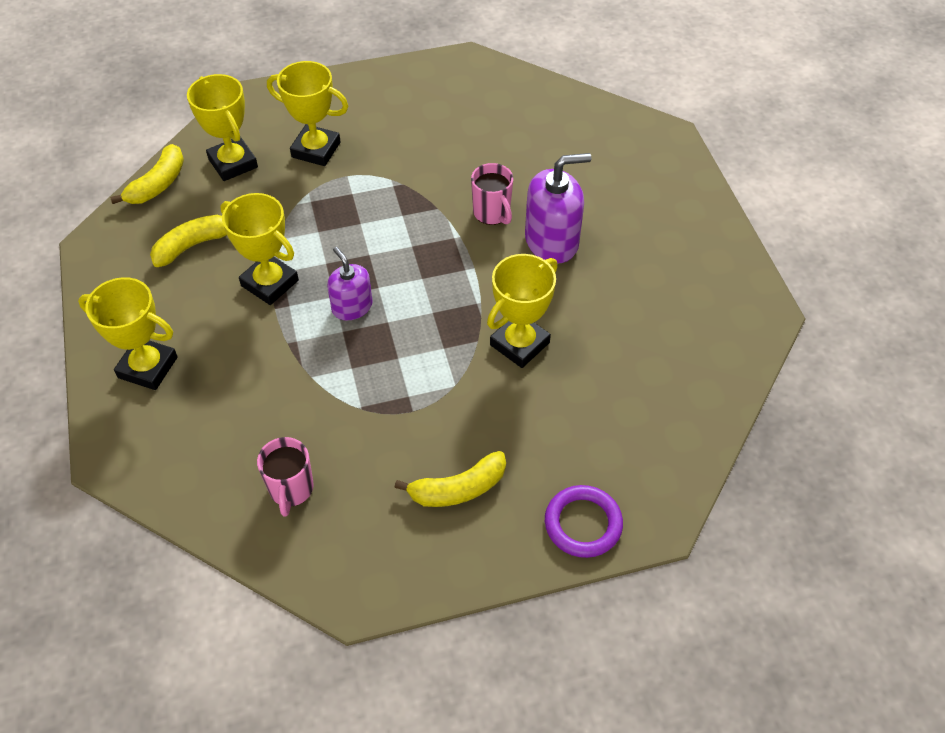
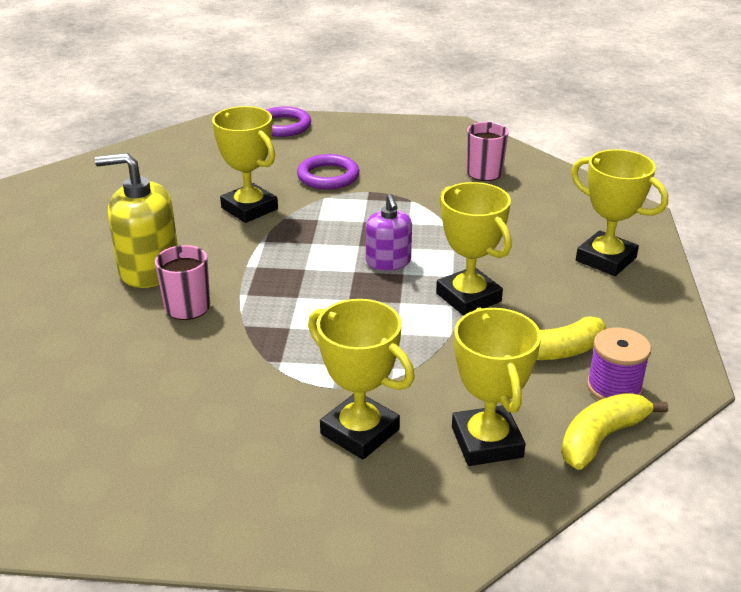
camera: 160 degrees left, 20 degrees down
yellow banana [394,451,506,507] -> none
yellow trophy [487,254,558,368] -> yellow trophy turned 75 degrees clockwise [212,106,278,223]
purple soap dispenser [525,153,591,264] -> yellow soap dispenser [95,153,178,288]
none -> purple ring [297,154,359,190]
none -> purple spool [587,328,651,400]

